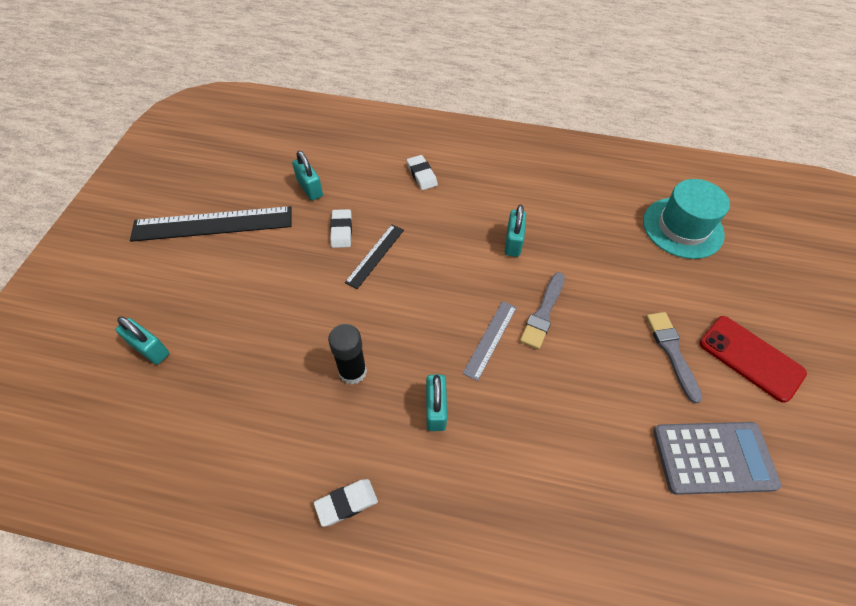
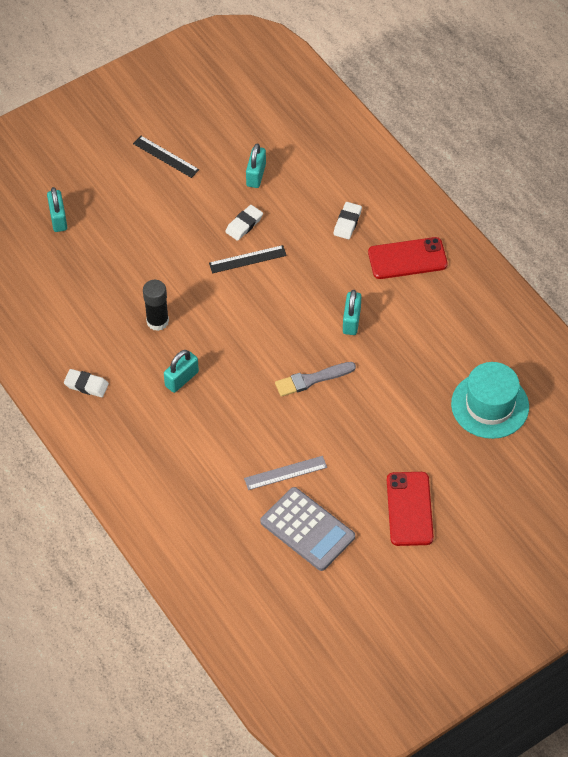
camera: 45 degrees right, 0 degrees up
black ruler [130,206,292,242] -> black ruler [133,136,199,178], size x0.53
grey ruler [462,301,517,381] -> grey ruler moved to [244,456,327,490]
turquoise padlock [505,205,526,257] -> turquoise padlock turned 45 degrees counterclockwise [343,290,361,335]
grey brush [646,312,702,404] -> none
none -> red phone [368,237,448,279]

